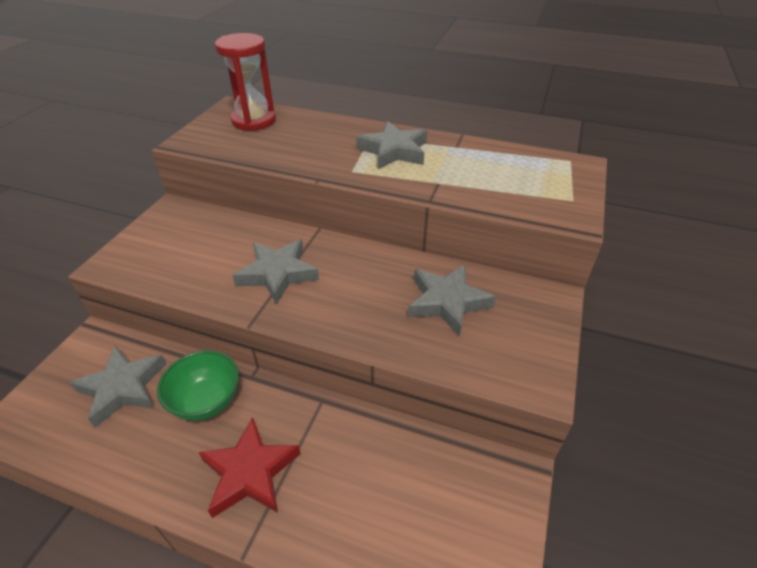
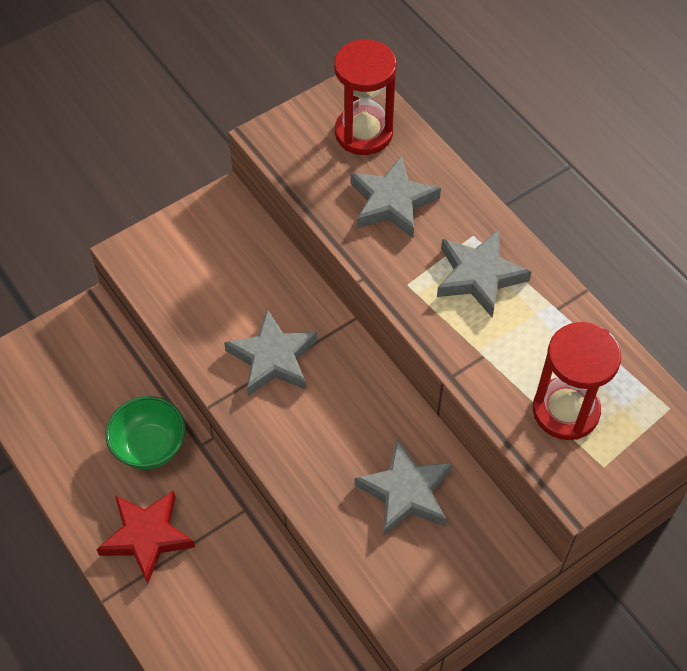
camera: 35 degrees right, 15 degrees up
grey star [69,345,166,428] -> grey star moved to [350,155,441,238]
none -> red hourglass [533,322,621,440]

